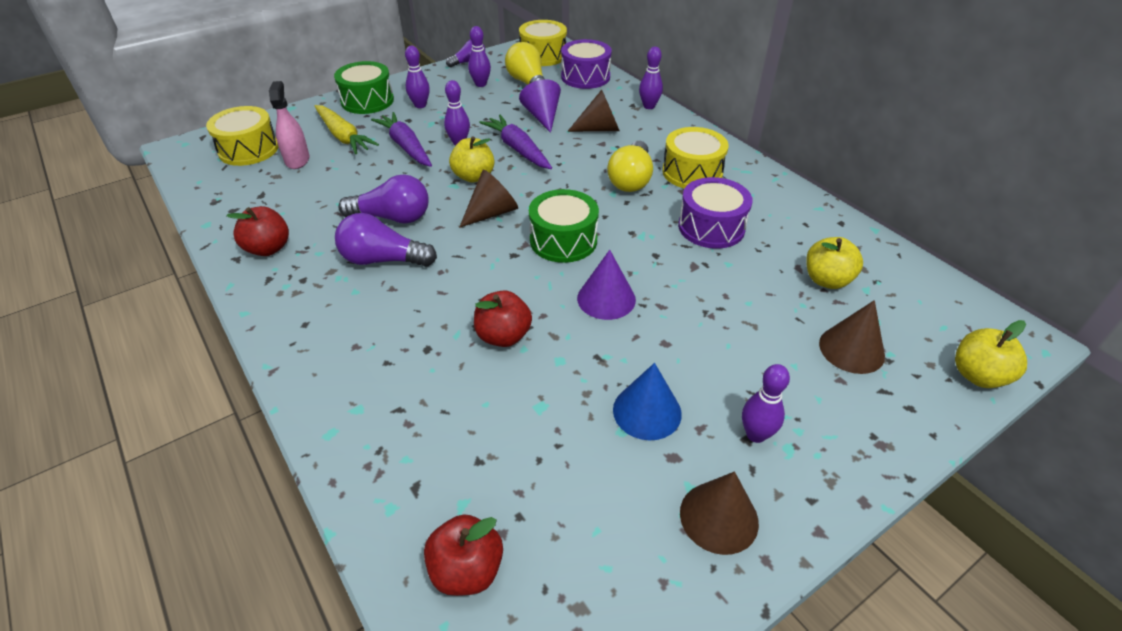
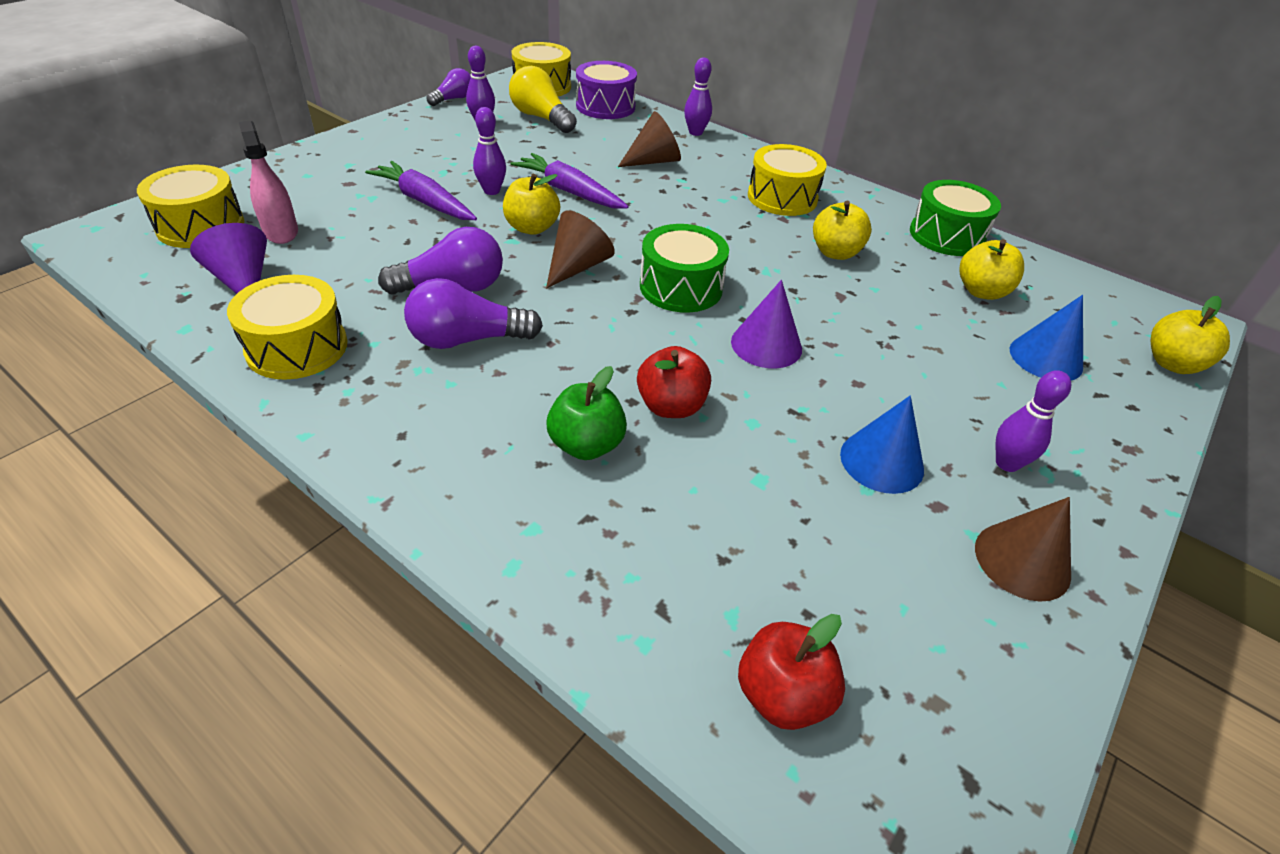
camera: 20 degrees left, 0 degrees up
red apple [226,206,289,256] -> yellow drum [227,275,348,380]
yellow carrot [315,105,379,154] -> none
green drum [334,61,394,114] -> green drum moved to [910,180,1001,256]
purple bowling pin [405,46,430,108] -> none
purple cone [519,79,561,133] -> purple cone moved to [190,223,267,294]
yellow light bulb [607,141,653,192] -> none
purple drum [678,177,753,249] -> yellow apple [813,201,872,260]
brown cone [819,300,885,374] -> blue cone [1010,295,1083,381]
none -> green apple [546,366,627,460]

